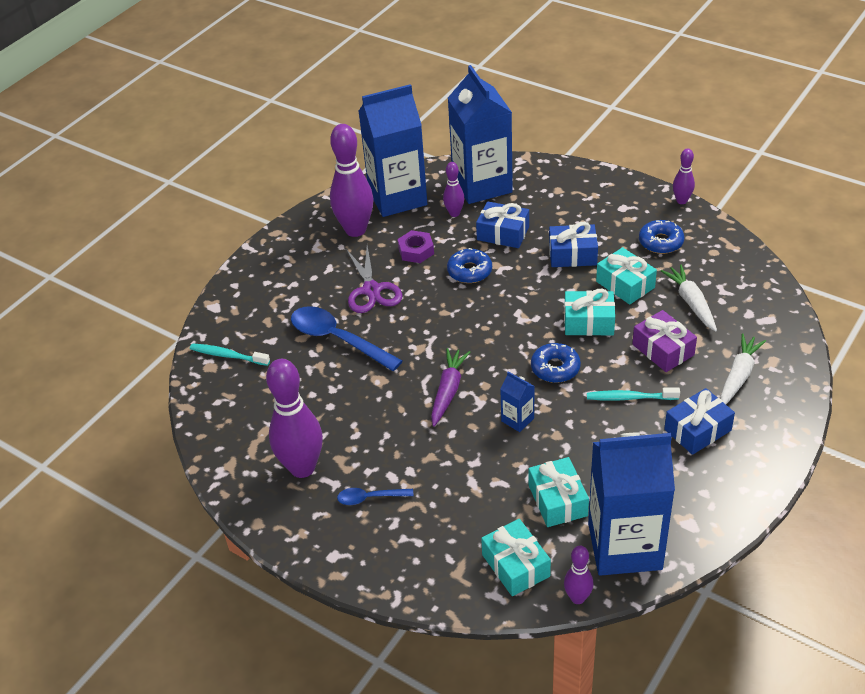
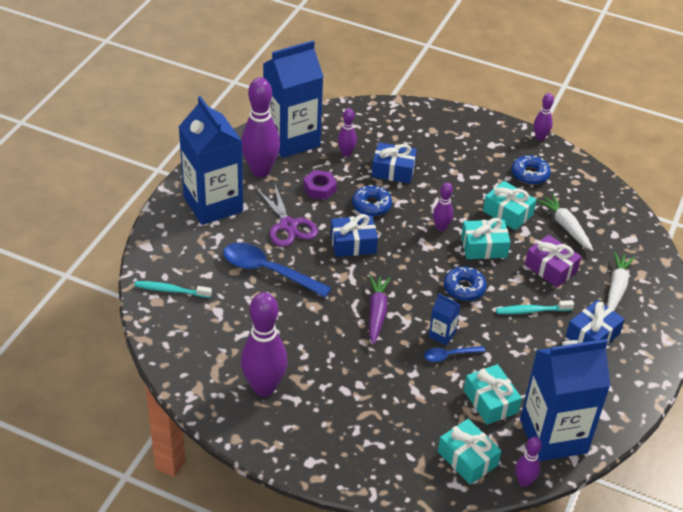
camera: 15 degrees left, 0 degrees up
blue spoon [337,488,414,505] -> blue spoon moved to [424,346,485,362]
blue carton [448,65,513,204] -> blue carton moved to [179,96,243,225]
blue gift [549,222,598,267] -> blue gift moved to [330,214,378,257]
none -> purple bowling pin [433,183,453,231]

